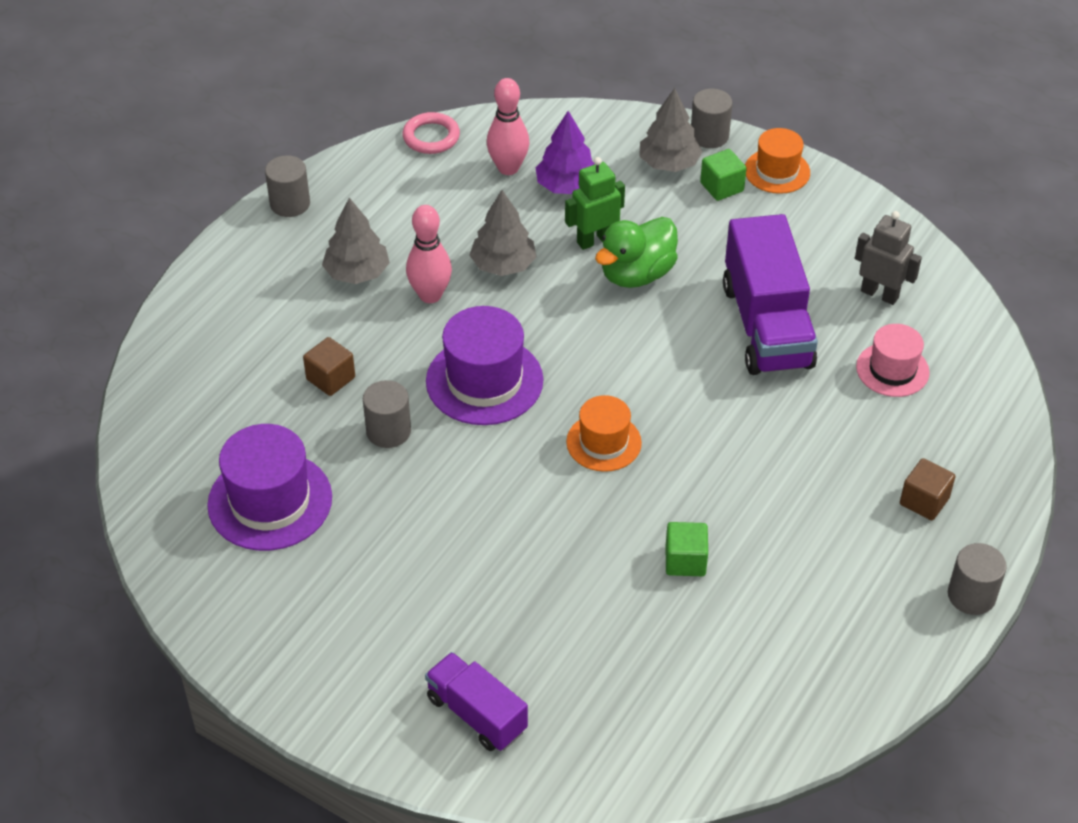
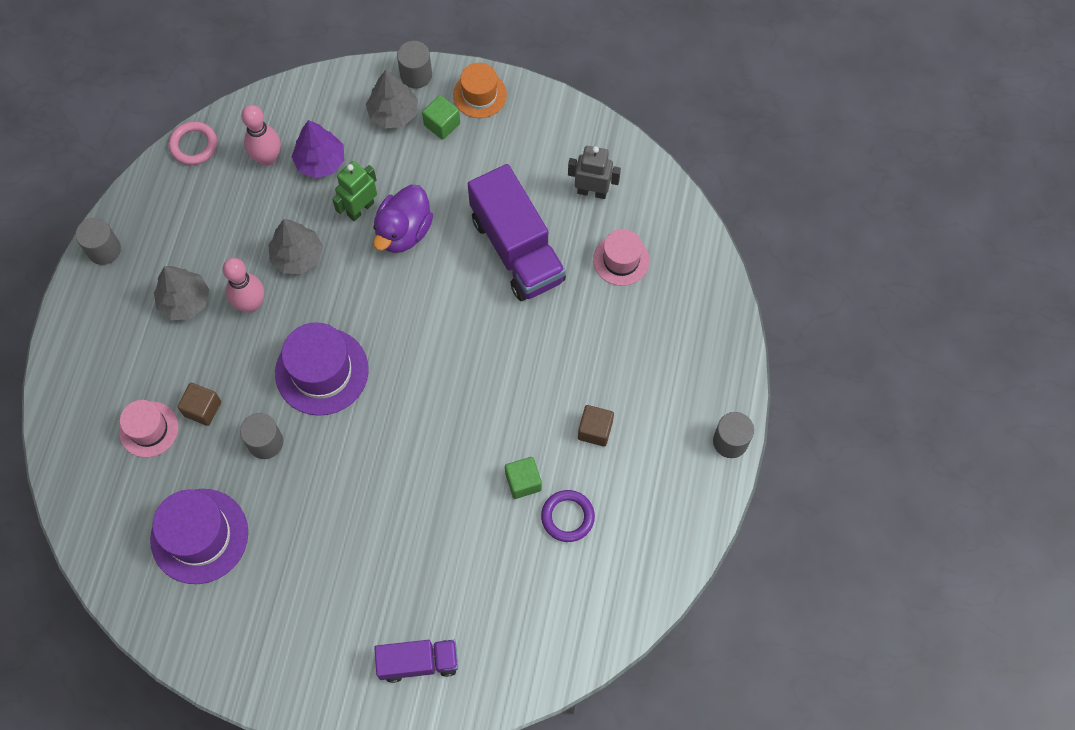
camera: 20 degrees left, 20 degrees up
purple truck [425,652,528,751] -> purple truck turned 150 degrees clockwise [374,640,458,683]
orange hat [566,395,642,472] -> none
green duck [595,217,678,288] -> purple duck [373,185,433,253]
brown cube [900,458,956,520] -> brown cube moved to [578,405,614,447]
none -> pink hat [119,400,178,458]
none -> purple ring [541,490,595,542]

